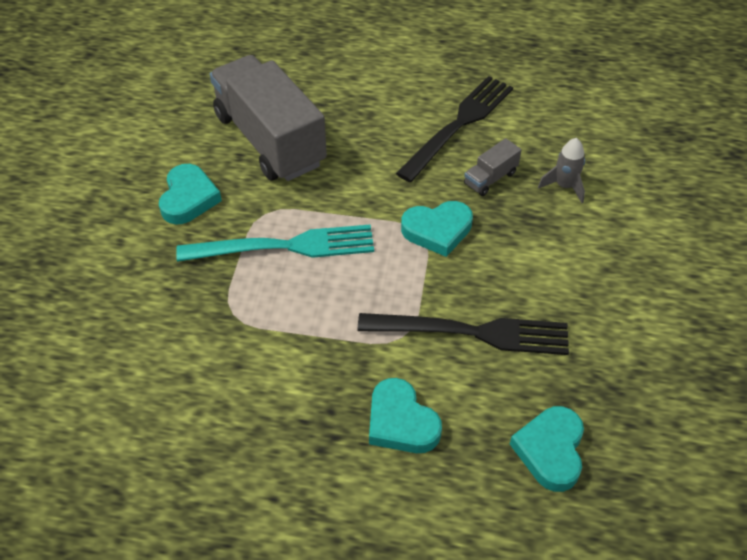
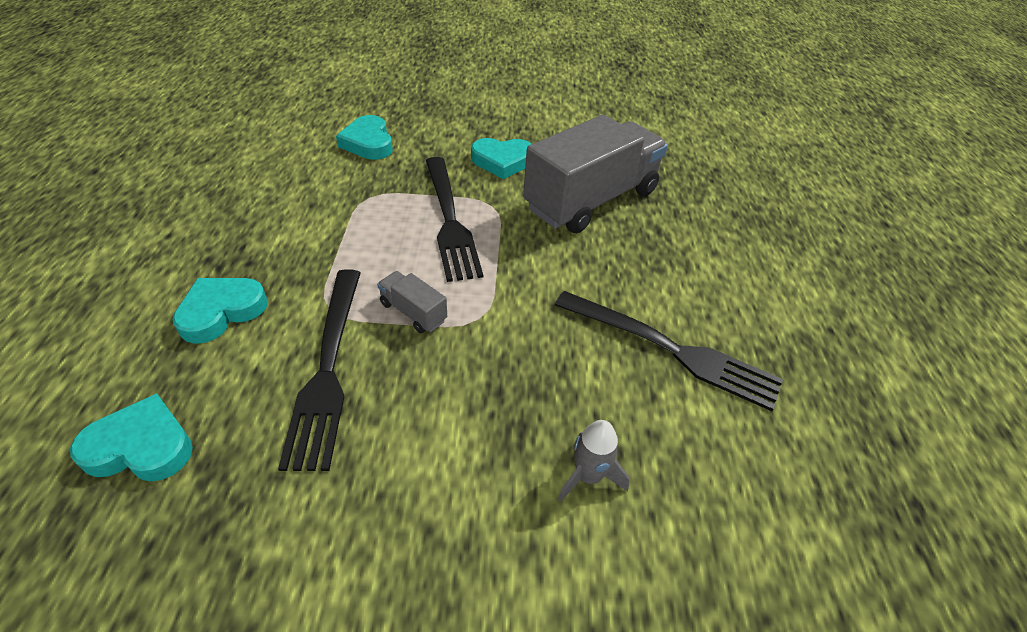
camera: 80 degrees right, 5 degrees down
turquoise fork [176,224,374,262] -> black fork [426,157,483,282]
turquoise heart [401,201,473,257] -> turquoise heart moved to [336,115,393,160]
grey truck [464,138,521,196] -> grey truck moved to [377,271,447,333]

